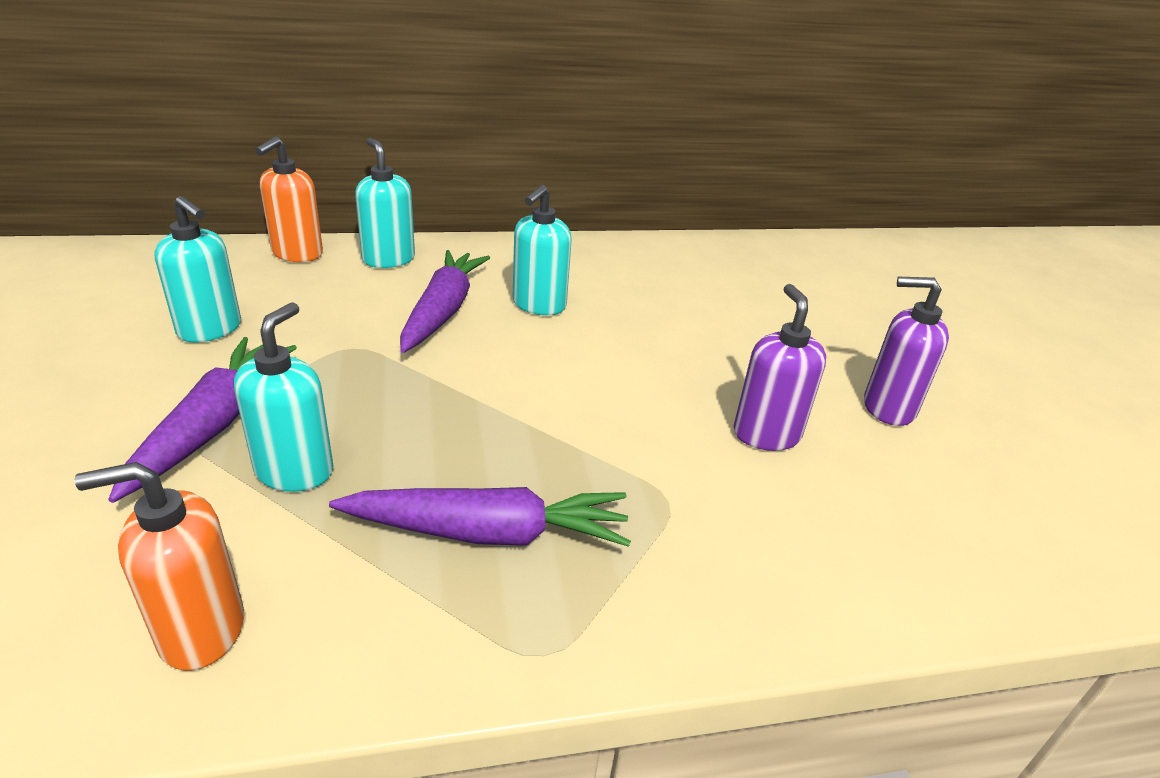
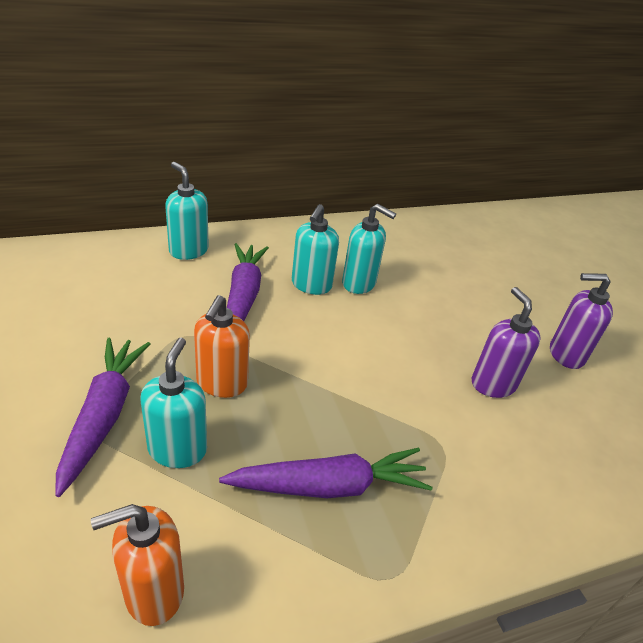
camera: 10 degrees left, 5 degrees up
turquoise soap dispenser [154,196,241,343] -> turquoise soap dispenser moved to [342,204,396,294]
orange soap dispenser [256,136,323,262] -> orange soap dispenser moved to [194,295,250,398]

